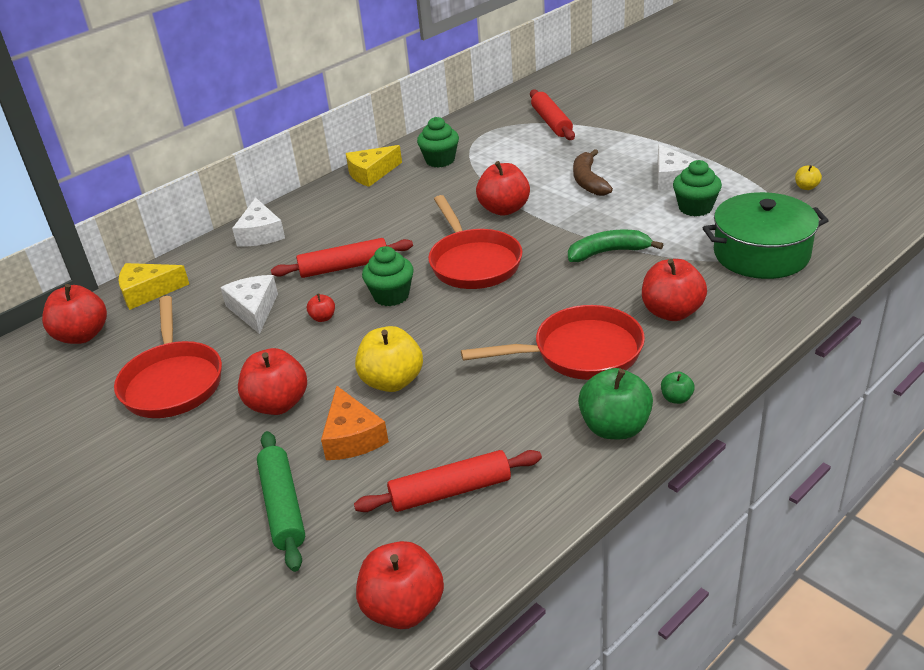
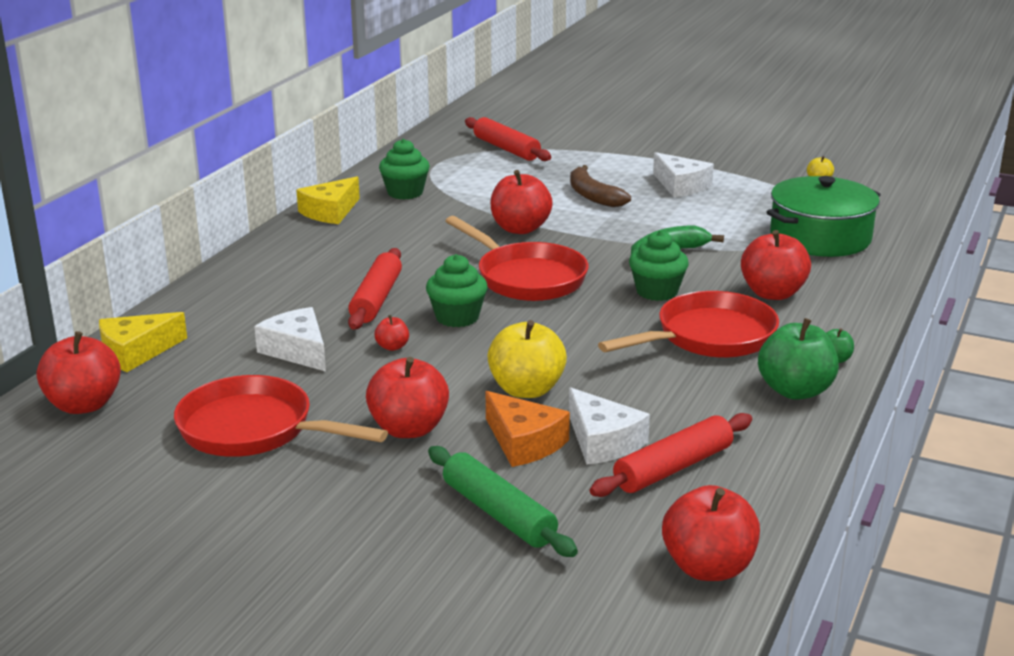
camera: 25 degrees left, 10 degrees down
red pan [114,296,222,418] -> red pan turned 150 degrees clockwise [174,375,388,457]
white cheese [232,198,285,246] -> white cheese moved to [569,387,650,465]
red rolling pin [271,238,413,278] -> red rolling pin turned 45 degrees counterclockwise [348,248,402,330]
green cupcake [673,160,722,216] -> green cupcake moved to [629,230,689,301]

